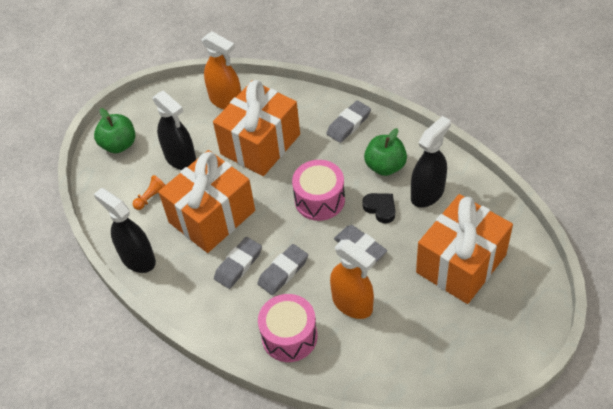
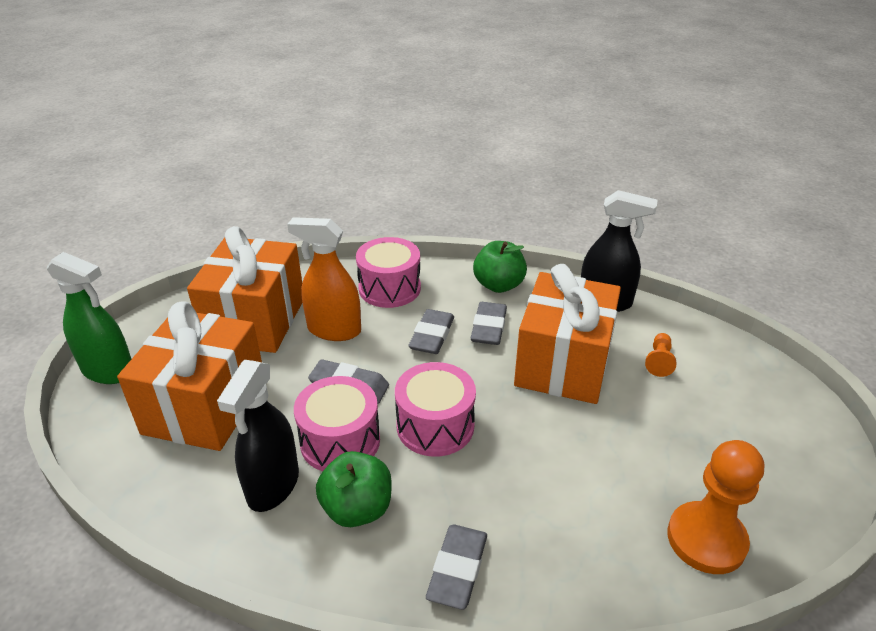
camera: 150 degrees right, 15 degrees down
green apple [94,108,135,153] -> green apple moved to [473,241,527,293]
black spray bottle [153,90,196,170] -> none
orange spray bottle [202,31,241,109] -> orange pawn [667,440,764,574]
orange gift [213,80,300,176] -> orange gift moved to [187,226,302,353]
black heart [362,193,395,224] -> pink drum [294,376,380,471]
none -> green spray bottle [47,252,131,384]

